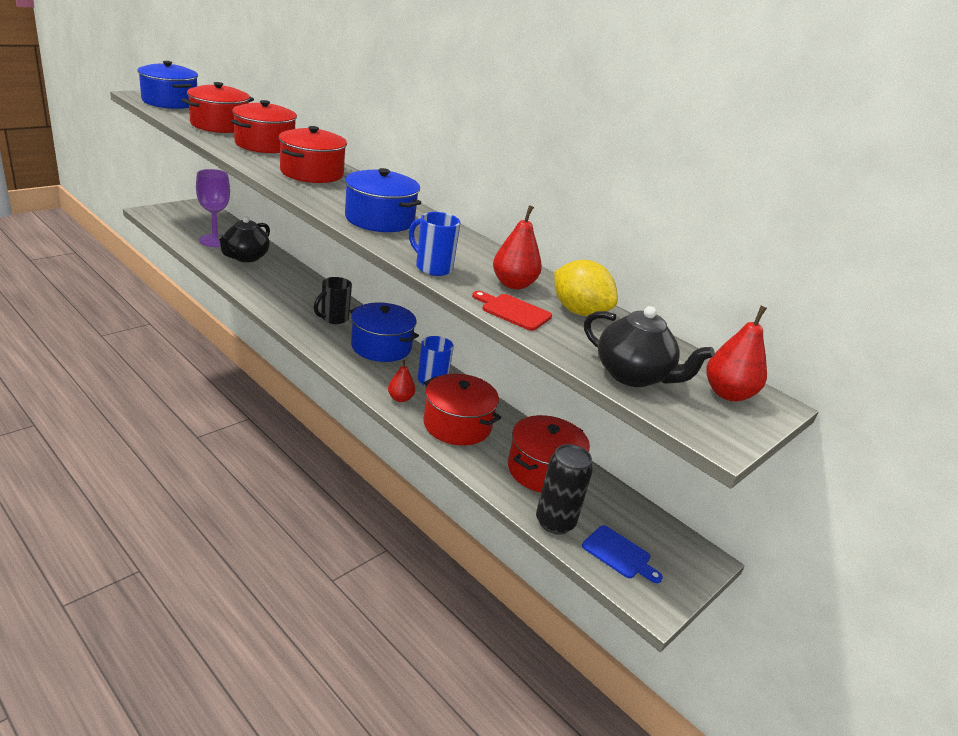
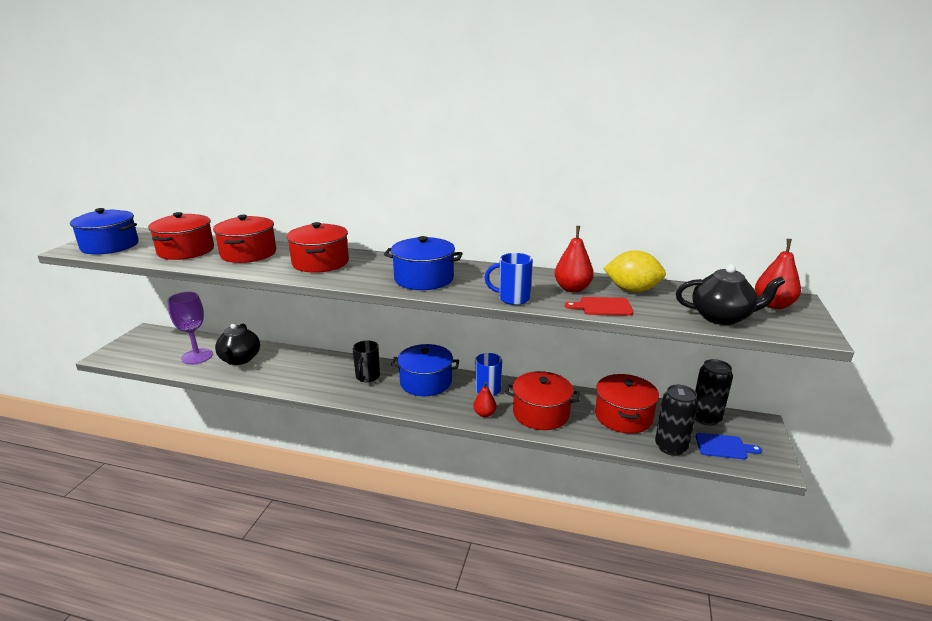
camera: 25 degrees left, 5 degrees down
none -> black can [695,359,733,426]

